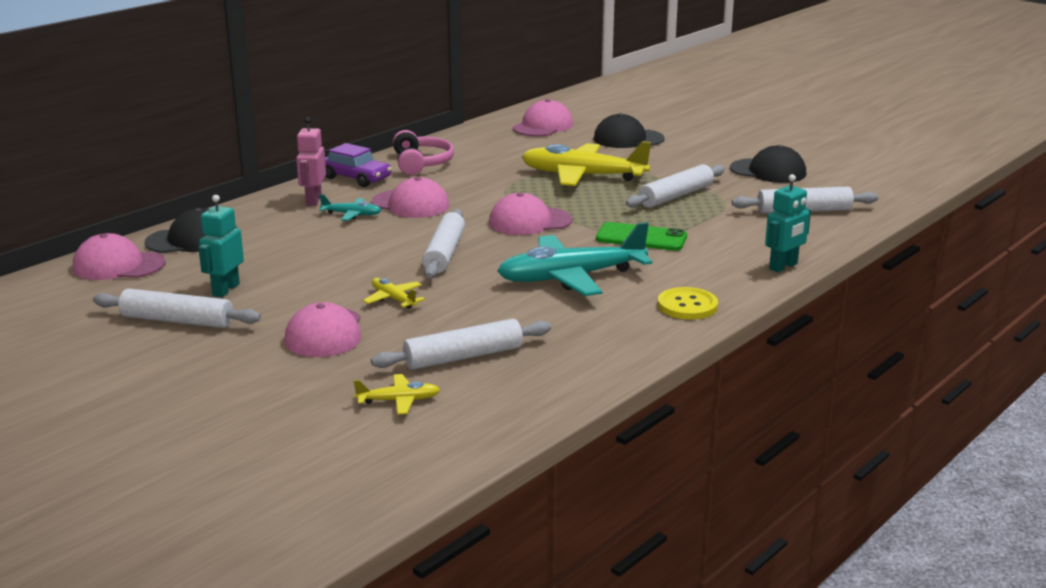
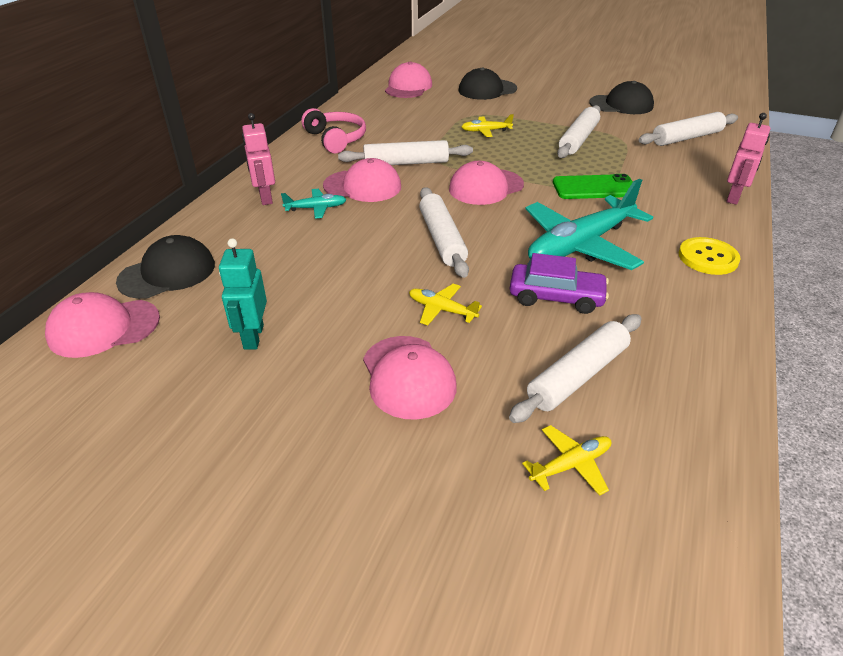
camera: 20 degrees left, 15 degrees up
white rolling pin [93,289,261,328] -> white rolling pin moved to [338,140,473,165]
purple car [325,143,392,187] -> purple car moved to [510,253,609,314]
yellow plane [522,141,651,186] -> yellow plane [461,114,514,137], size x0.45
turquoise robot [765,174,811,272] -> pink robot [726,113,770,205]

